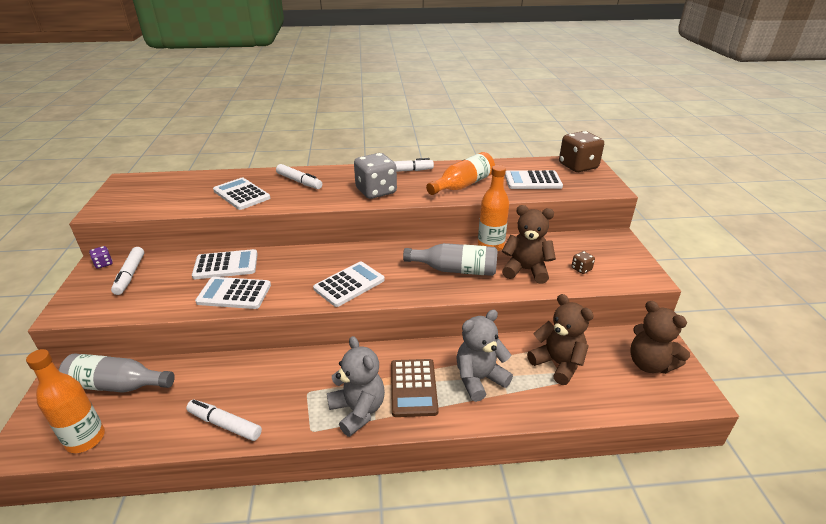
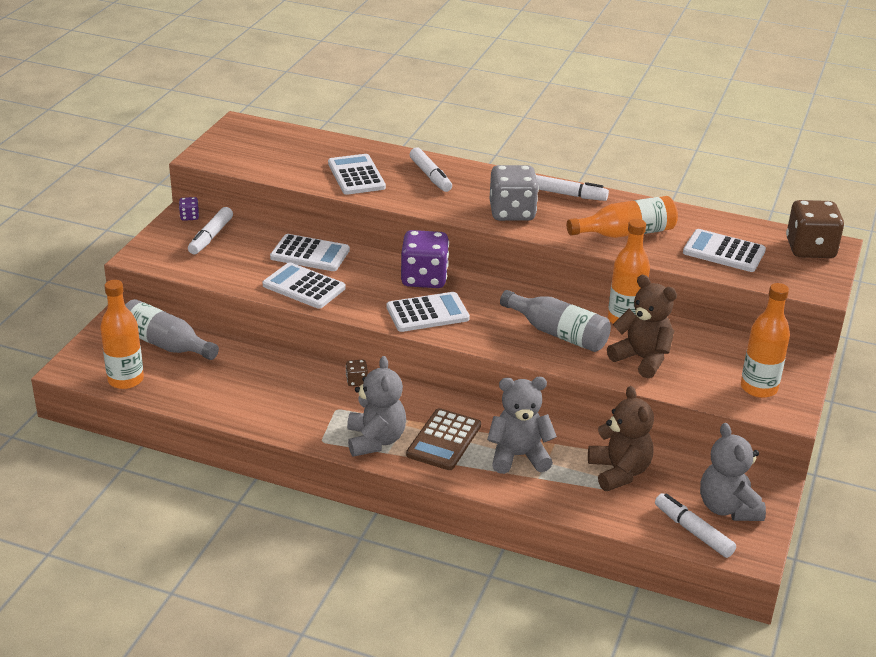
camera: 25 degrees right, 0 degrees up
white marker [186,400,262,441] -> white marker moved to [655,493,736,558]
brown dice [571,251,595,274] -> brown dice moved to [346,360,368,386]
brown teddy bear [630,301,690,374] -> grey teddy bear [700,423,766,521]
none -> purple dice [401,230,449,288]
none -> orange bottle [741,283,790,398]

